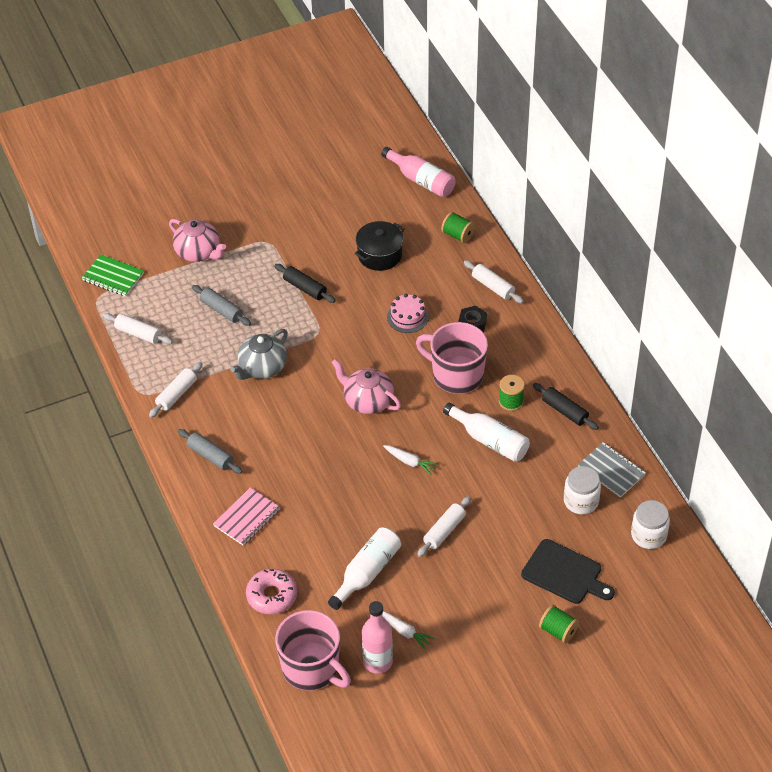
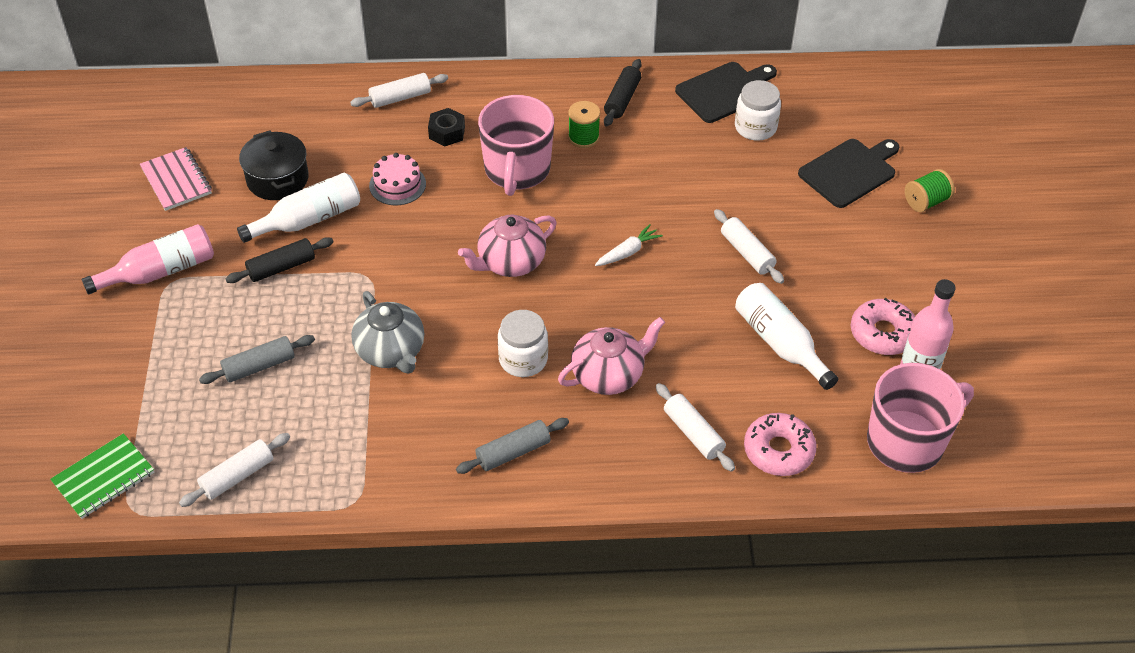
camera: 70 degrees left, 0 degrees up
white rolling pin [149,362,202,418] -> white rolling pin moved to [656,383,735,472]
pink teapot [169,219,226,262] -> pink teapot moved to [558,317,665,395]
pink notebook [213,487,280,545] -> pink notebook moved to [140,147,212,211]
pink bottle [381,147,456,198] -> pink bottle moved to [82,224,214,294]
white carrot [382,611,435,650] -> pink donut [851,298,915,355]
pink mug [416,322,488,394] -> pink mug turned 45 degrees counterclockwise [478,95,554,196]
green spool [441,212,475,243] -> none
white bottle [443,402,530,462] -> white bottle moved to [237,173,360,243]
black rolling pin [533,383,599,430] -> black rolling pin turned 45 degrees counterclockwise [604,59,641,127]
grey notebook [578,442,646,498] -> black cutting board [675,62,777,123]
white jar [631,500,670,549] -> white jar moved to [498,310,548,377]

